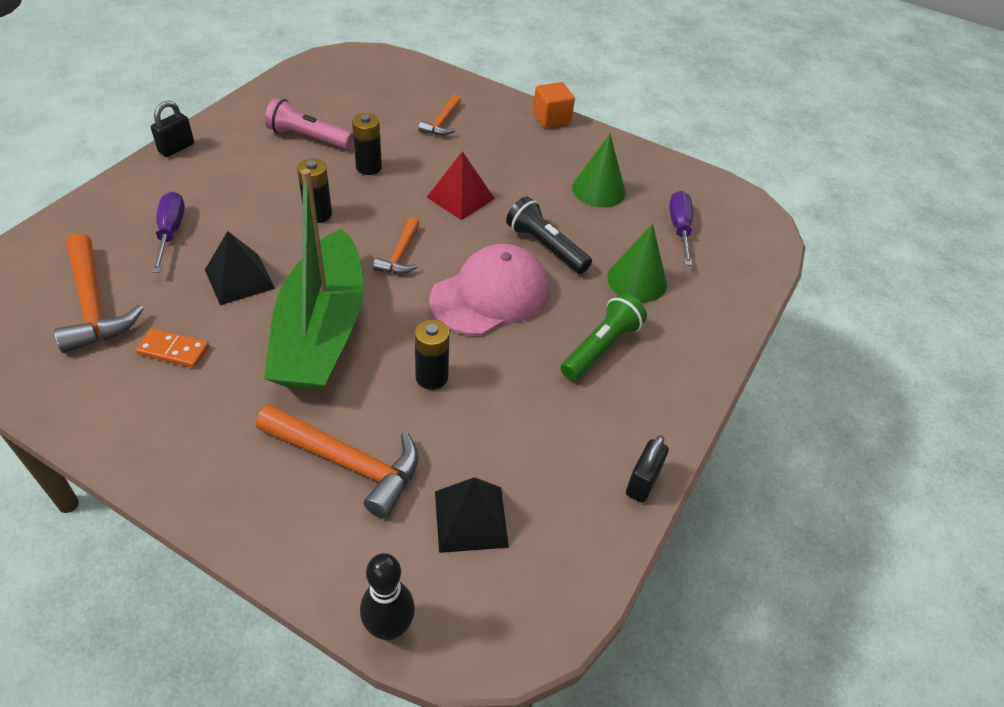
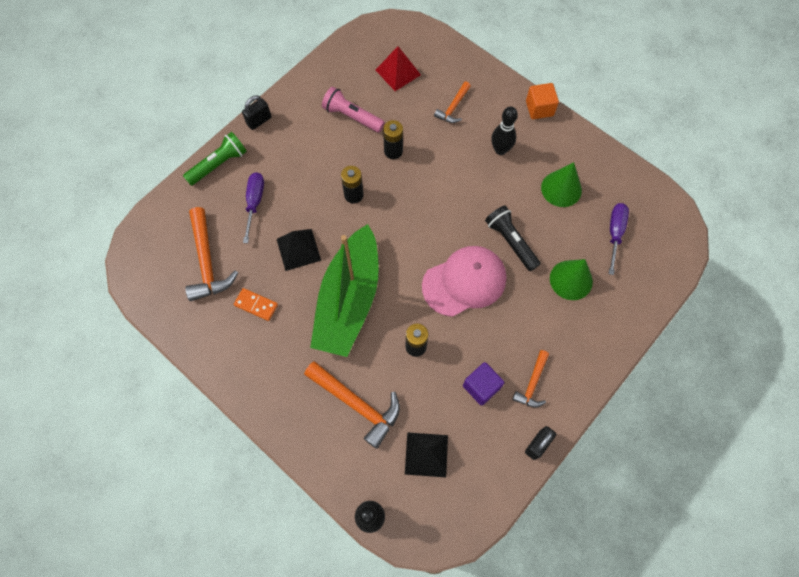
camera: 15 degrees right, 20 degrees up
orange hammer [373,217,420,274] -> orange hammer moved to [512,350,549,407]
red pyramid [427,151,495,220] -> red pyramid moved to [376,46,421,91]
green flashlight [561,293,647,381] -> green flashlight moved to [183,132,247,186]
none -> purple cube [463,362,505,406]
none -> black bowling pin [491,107,518,155]

